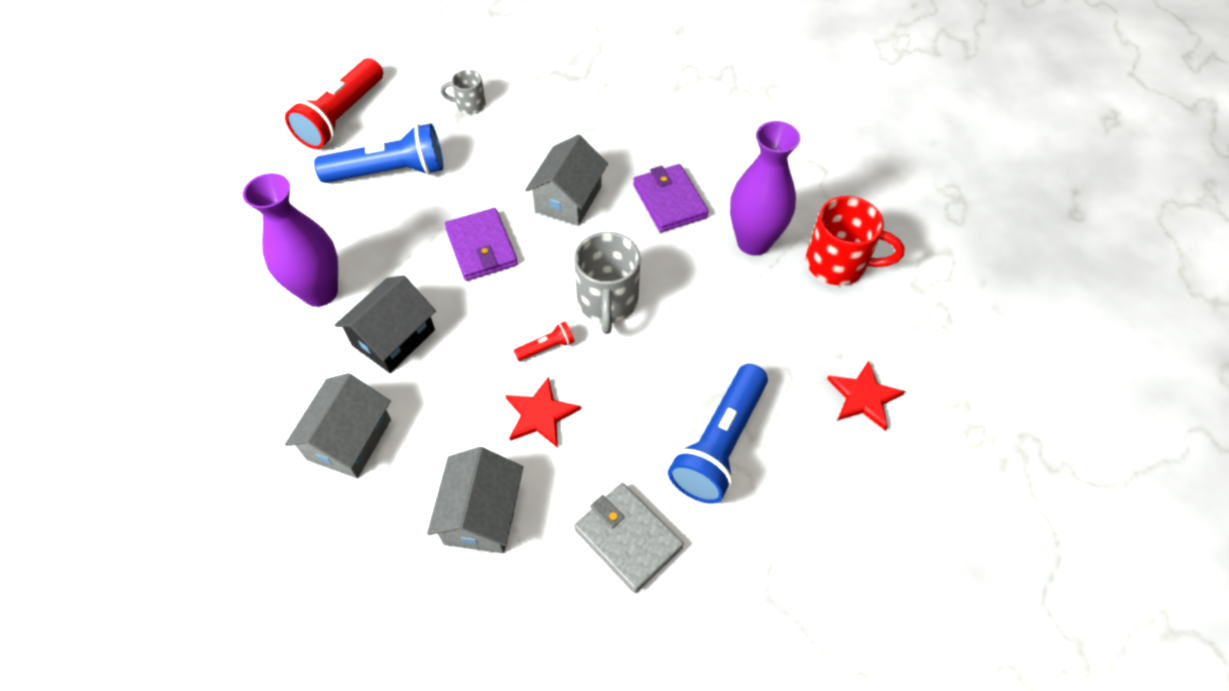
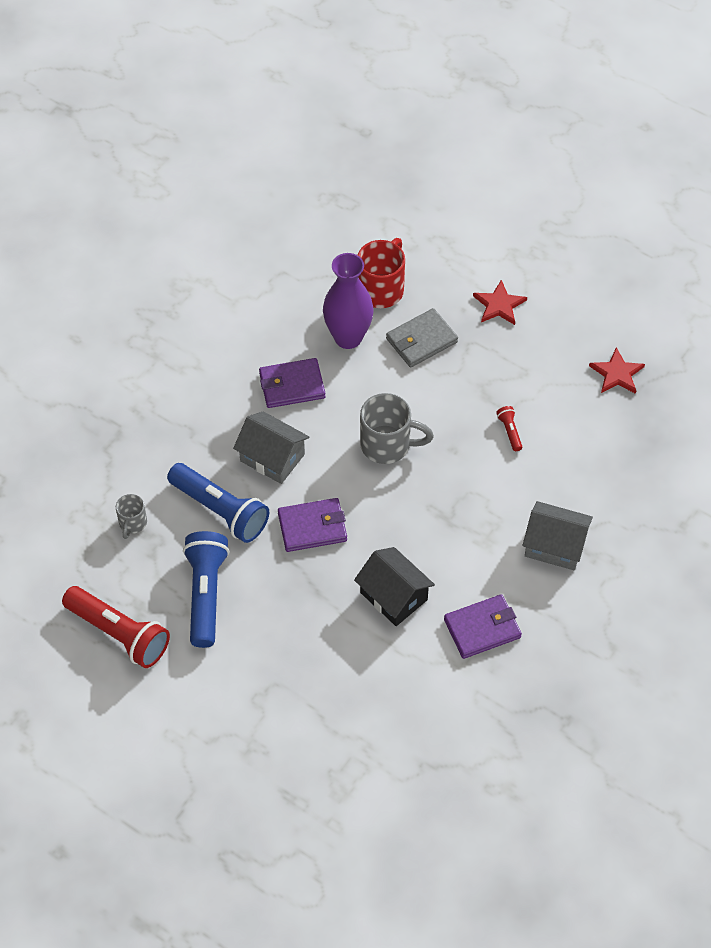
camera: 80 degrees left, 0 degrees up
purple vase [243,173,338,307] -> none
grey house [285,373,391,478] -> purple wallet [444,594,522,659]
red star [505,377,581,448] -> red star moved to [589,347,645,394]
red flashlight [514,322,574,361] -> red flashlight moved to [496,406,522,451]
grey wallet [574,483,684,593] -> grey wallet moved to [386,308,458,368]
blue flashlight [668,364,768,504] -> blue flashlight moved to [167,463,269,543]

